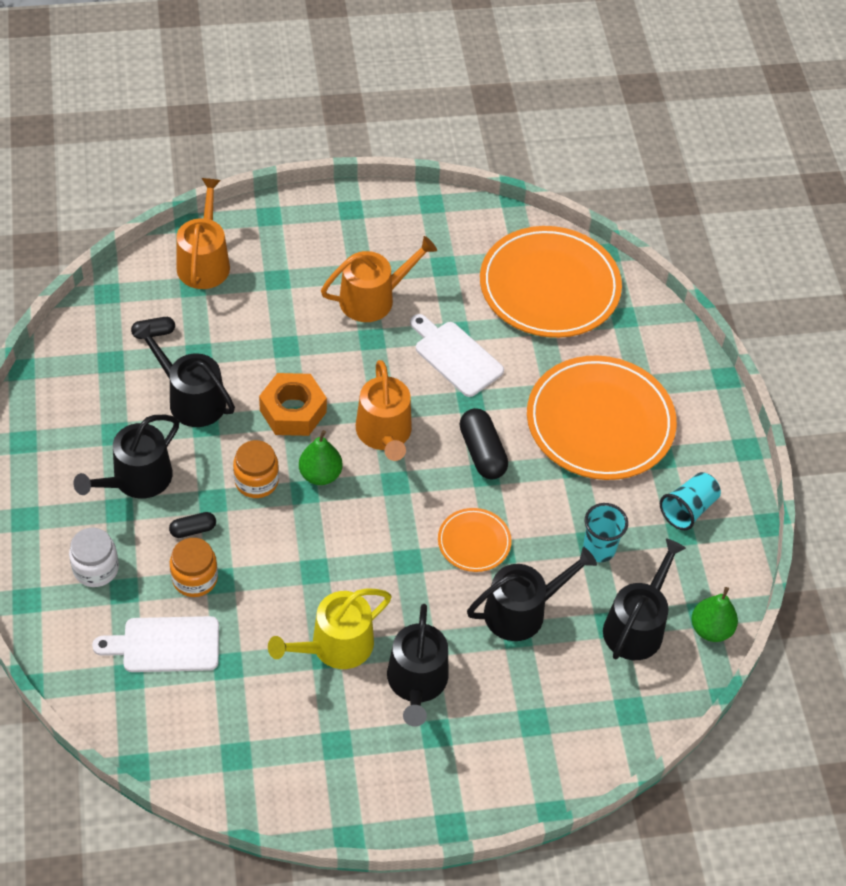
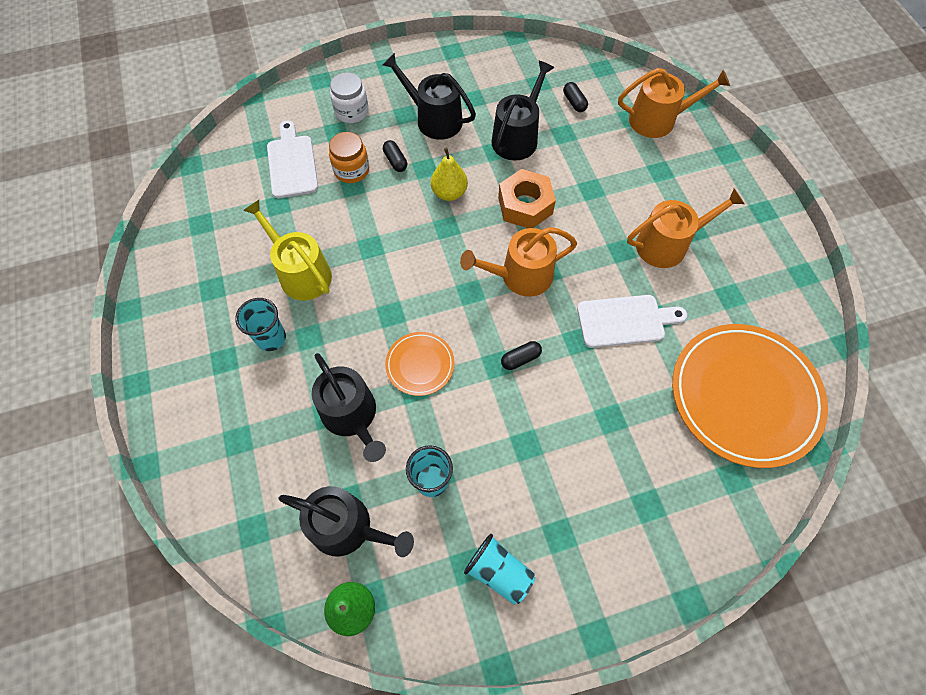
camera: 85 degrees right, 10 degrees up
orange jar [233,440,279,498] -> yellow pear [431,147,468,201]
green pear [299,430,343,485] -> none
orange watering can [321,236,437,322] -> orange watering can turned 75 degrees counterclockwise [627,188,744,268]
black watering can [387,604,448,727] -> turquoise cup [235,298,286,351]
white cutting board [410,314,504,397] -> white cutting board turned 45 degrees clockwise [577,295,687,348]
black capsule [460,408,508,479] -> black capsule [501,341,542,370], size x0.57
orange plate [527,356,677,480] -> none

